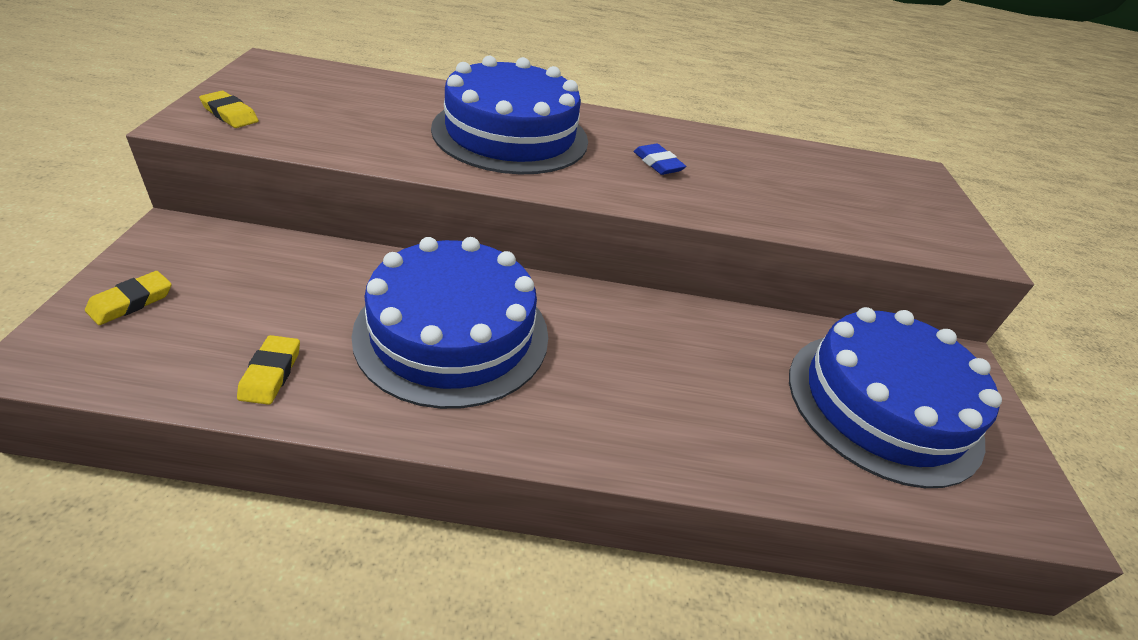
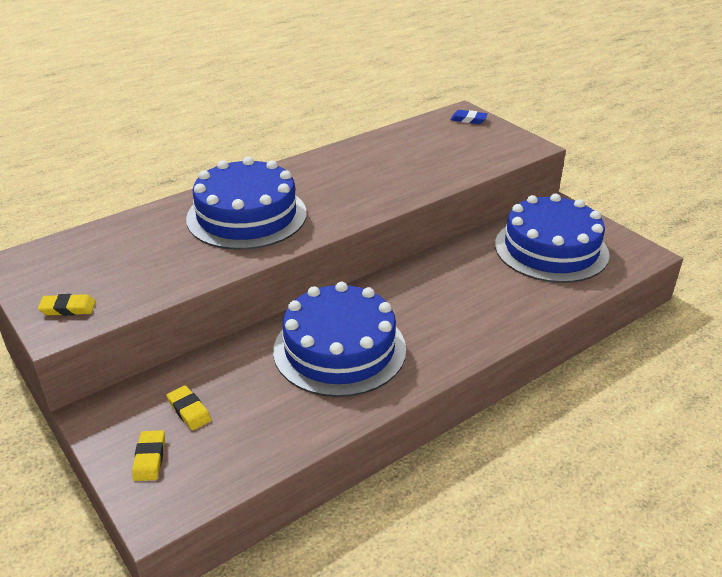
camera: 35 degrees left, 5 degrees down
yellow eraser [237,335,300,405] -> yellow eraser moved to [167,385,212,430]
blue eraser [633,144,686,175] -> blue eraser moved to [450,110,488,124]

